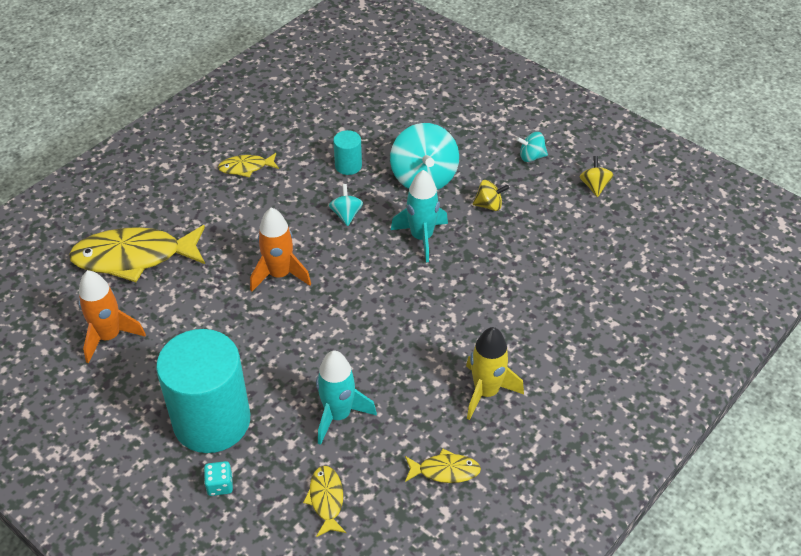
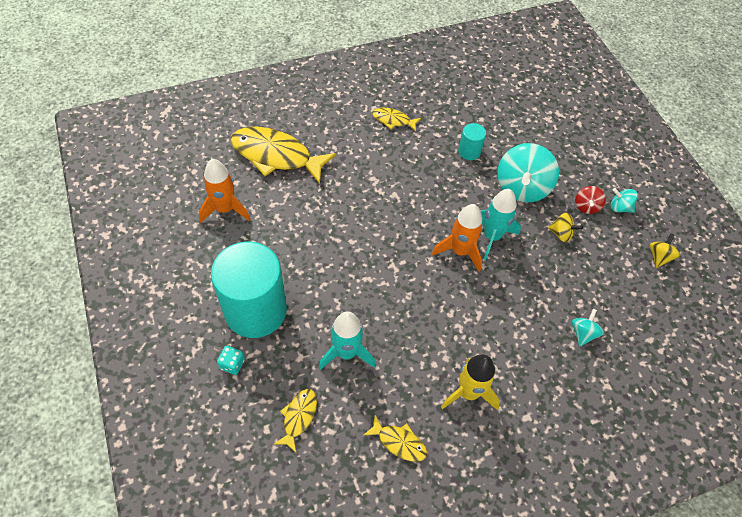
camera: 25 degrees right, 10 degrees up
orange rocket [250,207,311,292] -> orange rocket moved to [432,204,483,271]
turquoise spinning top [329,184,363,226] -> turquoise spinning top moved to [572,309,604,346]
none -> red spinning top [575,186,606,214]

